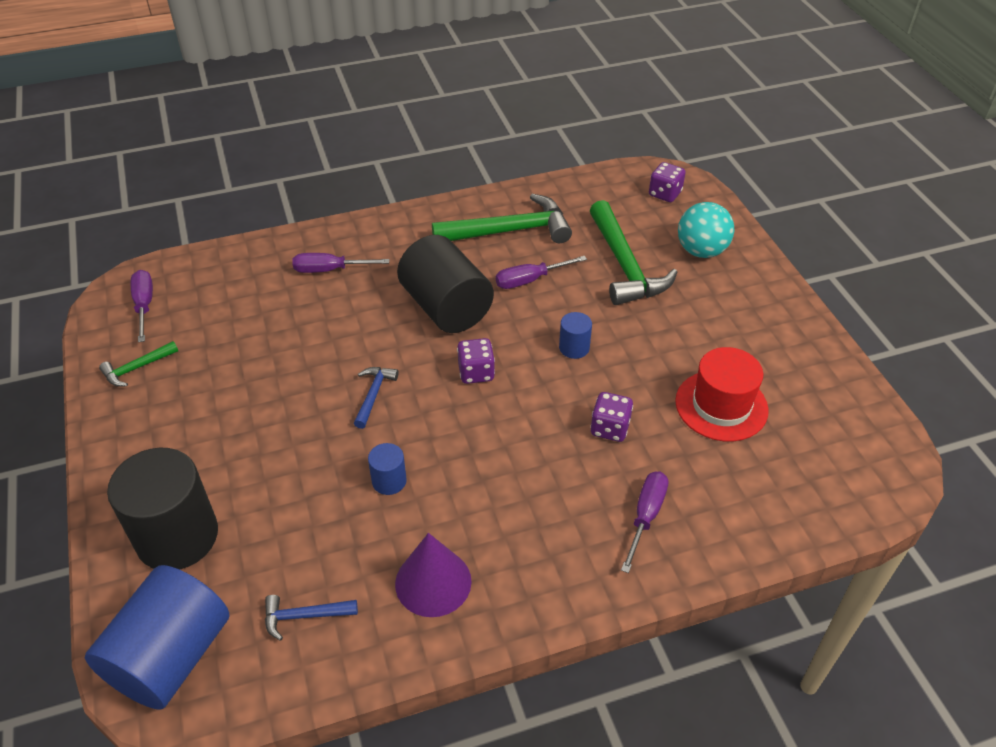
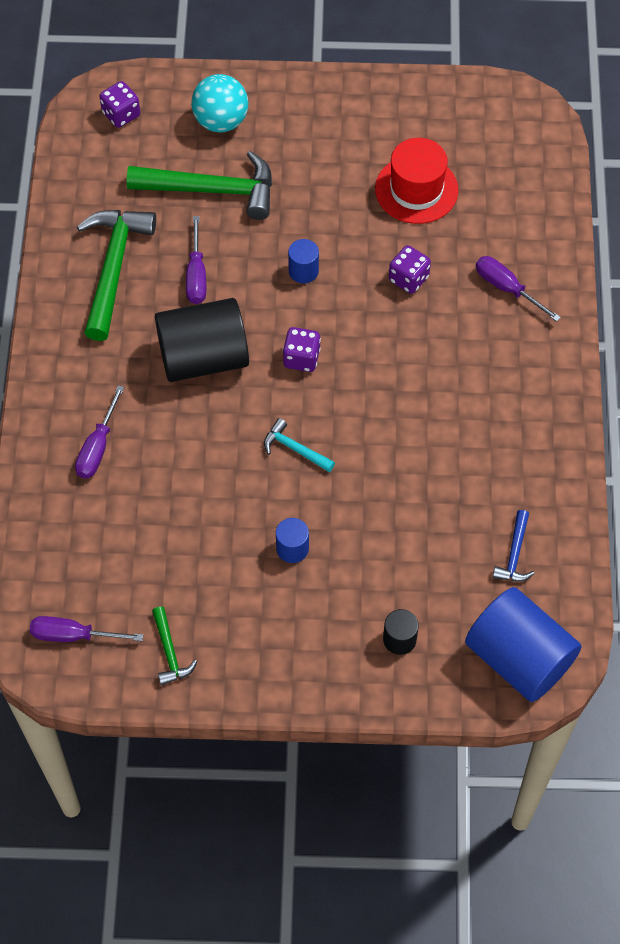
camera: 70 degrees left, 15 degrees up
black cylinder [107,448,218,570] -> black cylinder [383,609,419,655], size x0.45
blue hammer [354,367,399,429] -> turquoise hammer [264,418,335,472]
blue cylinder [368,443,407,495] -> blue cylinder moved to [276,518,309,563]
purple cone [395,533,472,617] -> none

